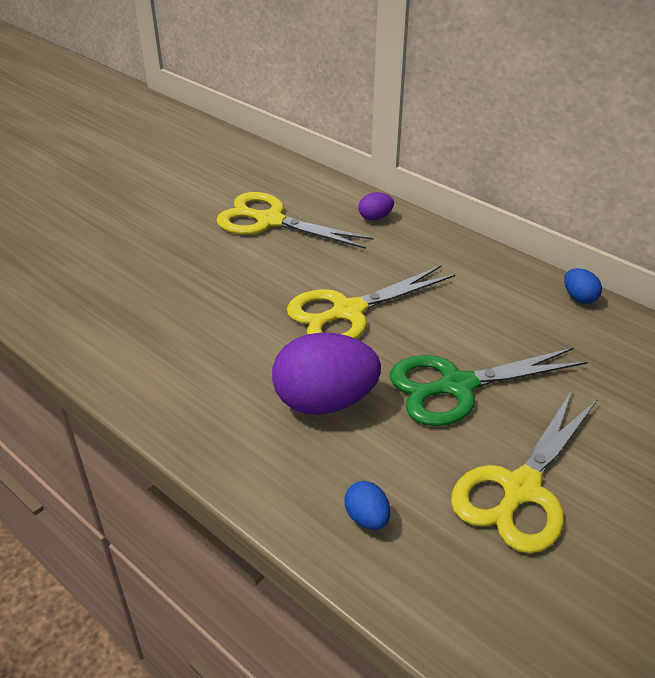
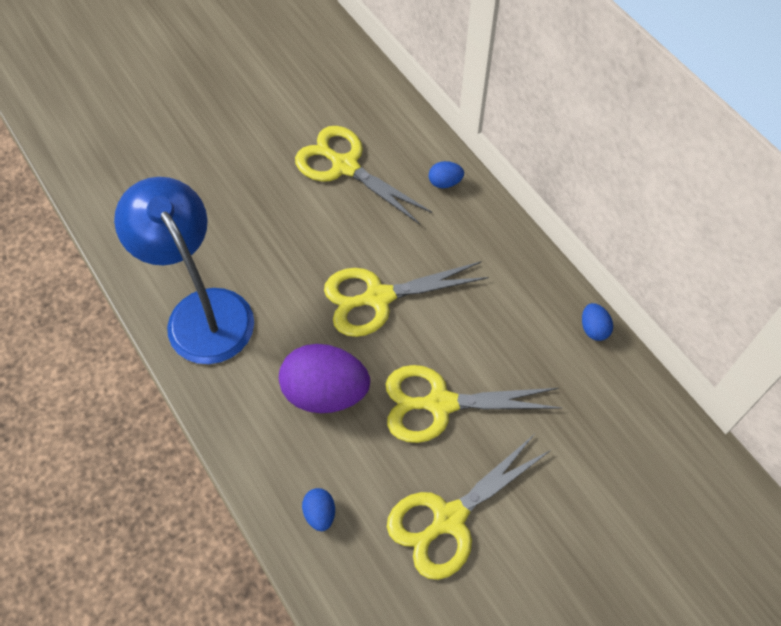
camera: 15 degrees right, 20 degrees up
purple egg [359,192,394,221] -> blue egg [429,161,464,188]
green scissors [390,348,587,426] -> yellow scissors [386,365,562,443]
none -> blue lamp [114,177,254,364]

